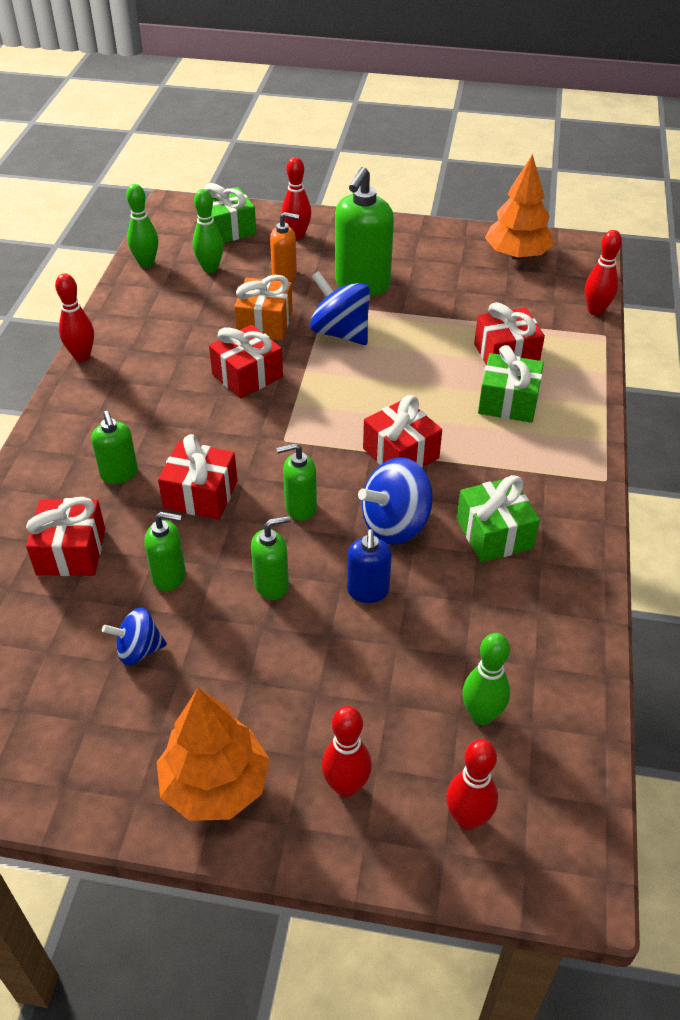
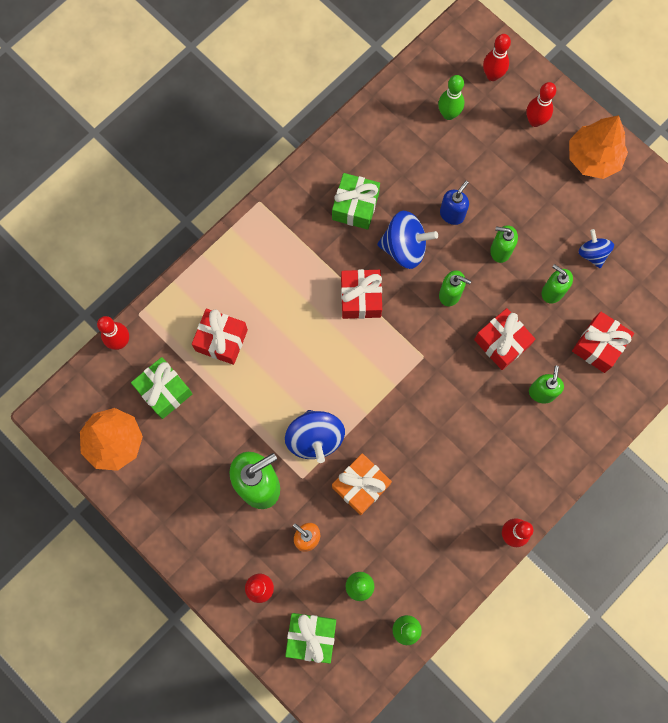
camera: 145 degrees left, 30 degrees up
blue spinning top [102,607,167,665] -> blue spinning top turned 135 degrees counterclockwise [578,229,614,268]
red gift [209,325,283,399] -> none
green gift [478,345,544,423] -> green gift moved to [131,357,193,419]

